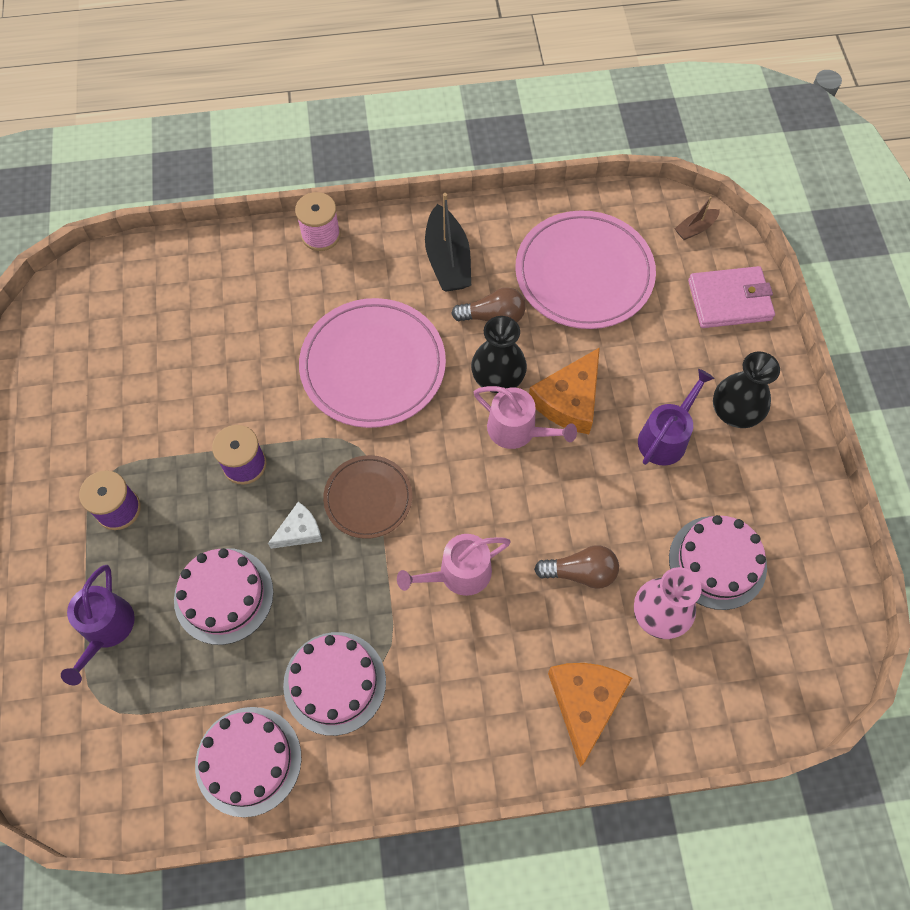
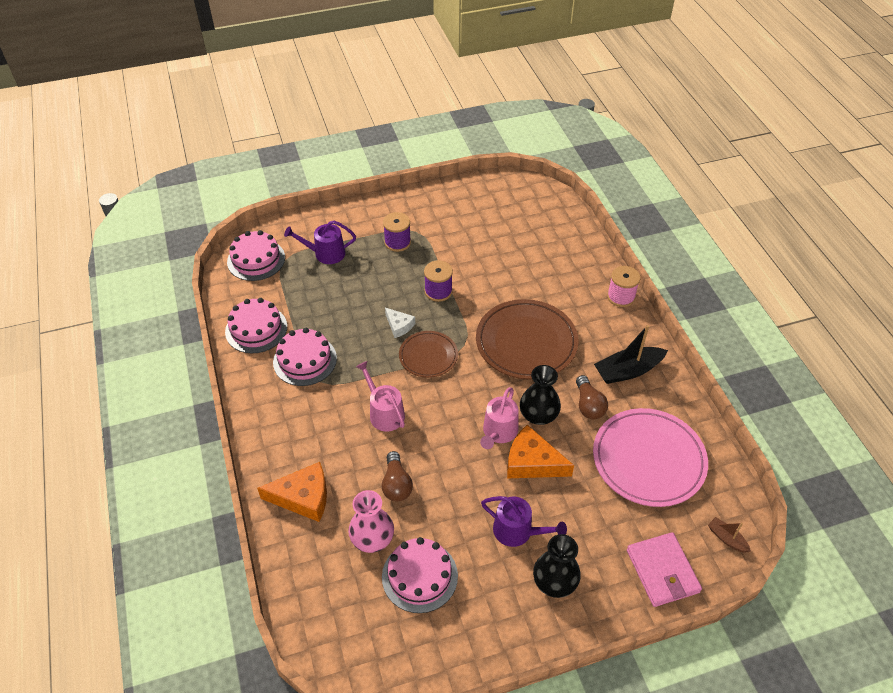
camera: 80 degrees right, 15 degrees down
pink cake [174,548,274,645] -> pink cake moved to [227,230,285,281]
pink plate [299,298,446,428] -> brown plate [476,299,578,379]

